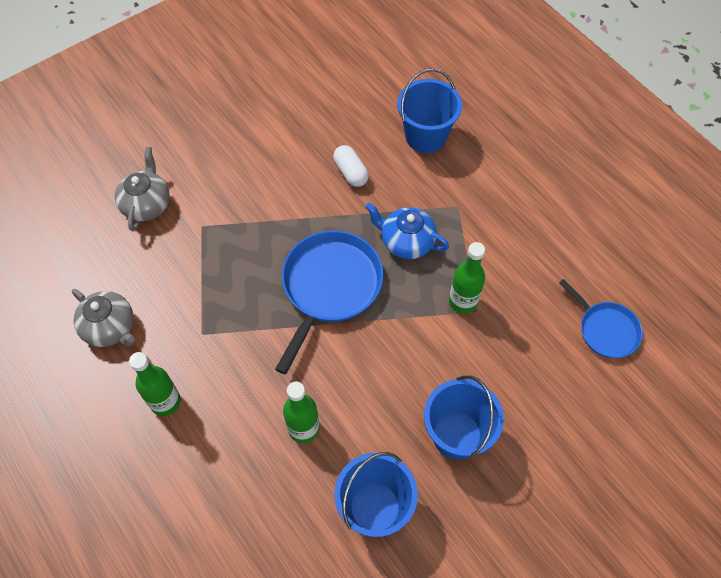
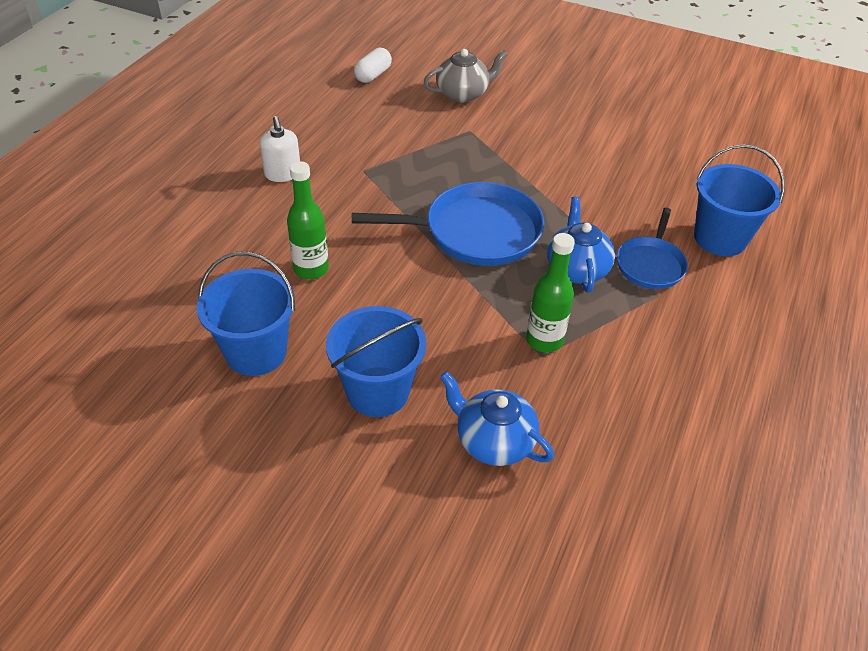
camera: 60 degrees right, 15 degrees down
grey teapot [72,289,135,347] -> none
green bottle [129,352,181,416] -> white soap dispenser [260,116,300,182]
white capsule [333,145,369,187] -> white capsule moved to [354,48,392,83]
blue pan [559,279,643,358] -> blue pan moved to [617,208,688,289]
none -> blue teapot [440,371,554,466]

